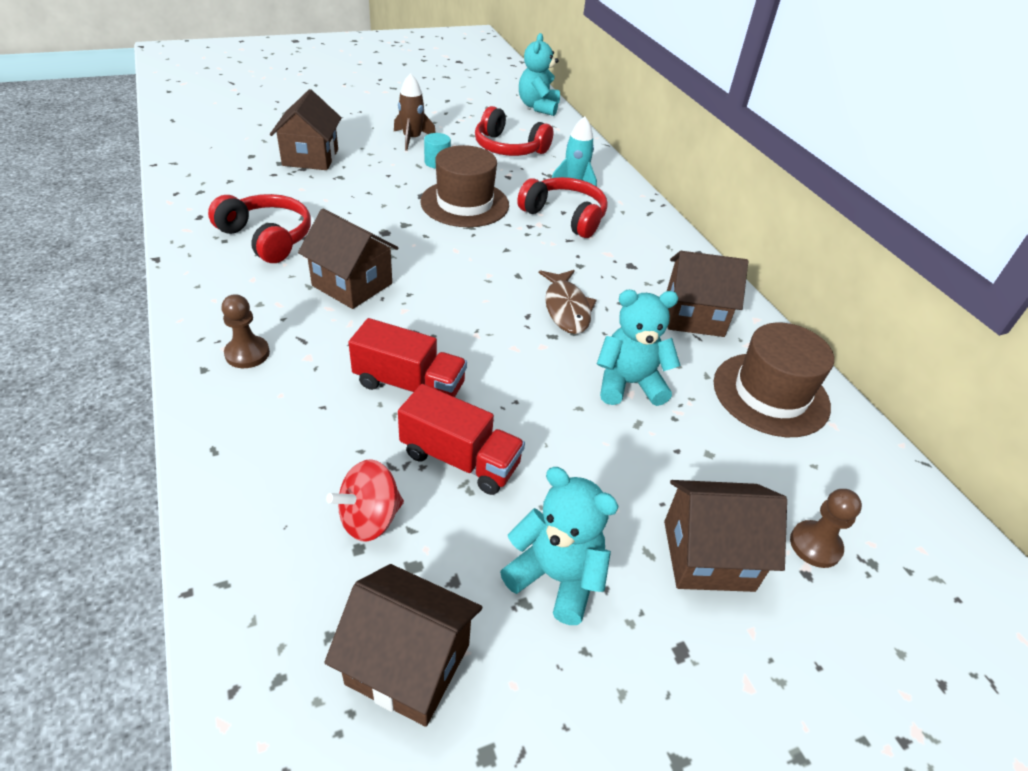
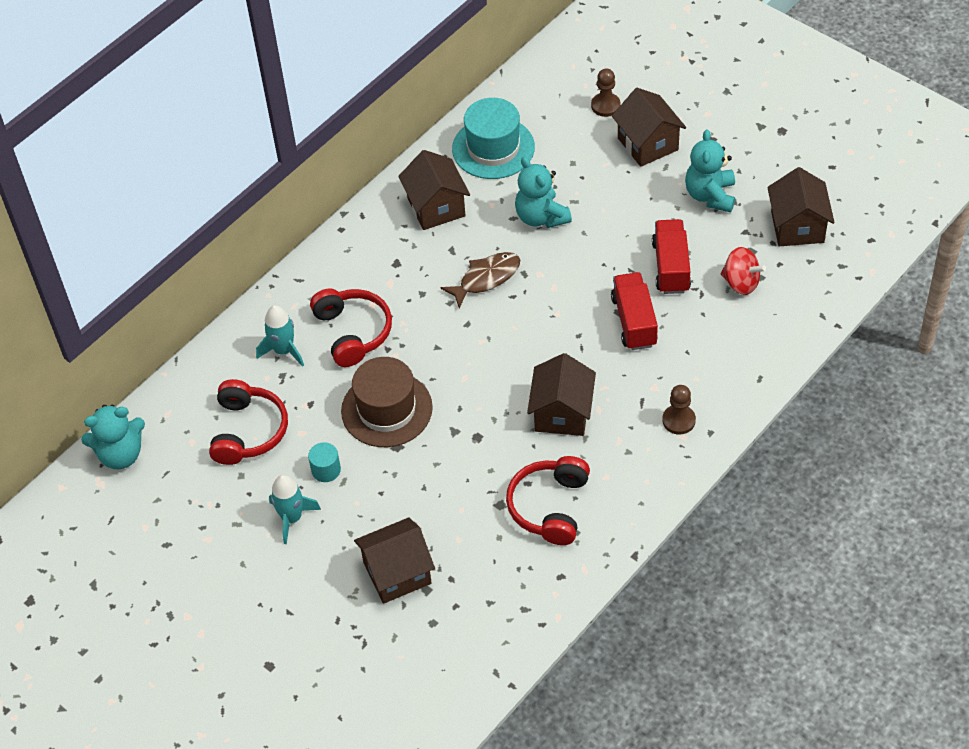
camera: 110 degrees left, 10 degrees up
brown rocket [394,73,436,151] -> turquoise rocket [269,475,321,544]
red headphones [517,177,608,238] -> red headphones turned 150 degrees clockwise [310,288,392,367]
brown hat [713,323,834,437] -> turquoise hat [452,98,535,179]

